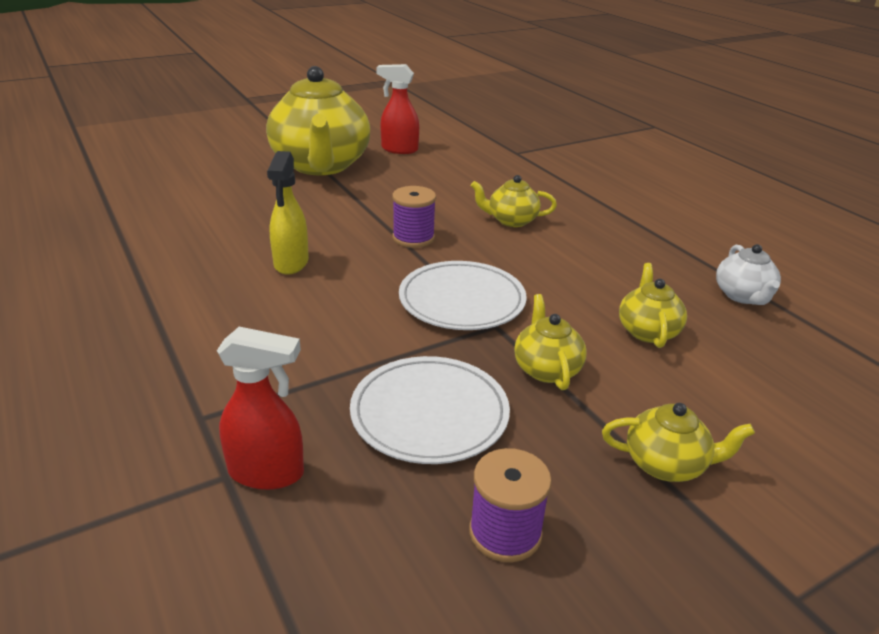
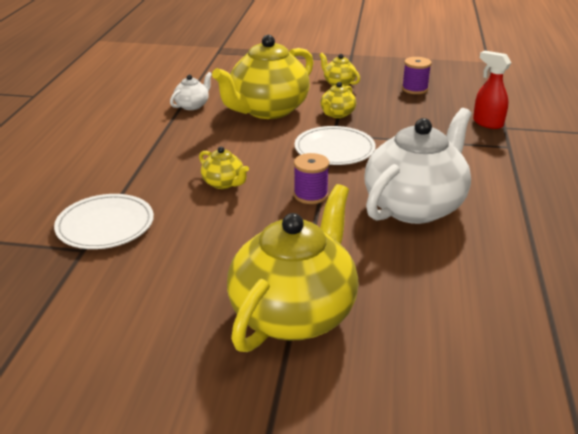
camera: 140 degrees left, 0 degrees up
yellow spray bottle [267,151,309,275] -> white teapot [364,108,472,224]
white plate [350,356,510,464] -> white plate moved to [54,194,154,249]
red spray bottle [376,64,419,154] -> none
yellow teapot [619,263,687,348] -> yellow teapot [212,35,314,119], size x2.27

